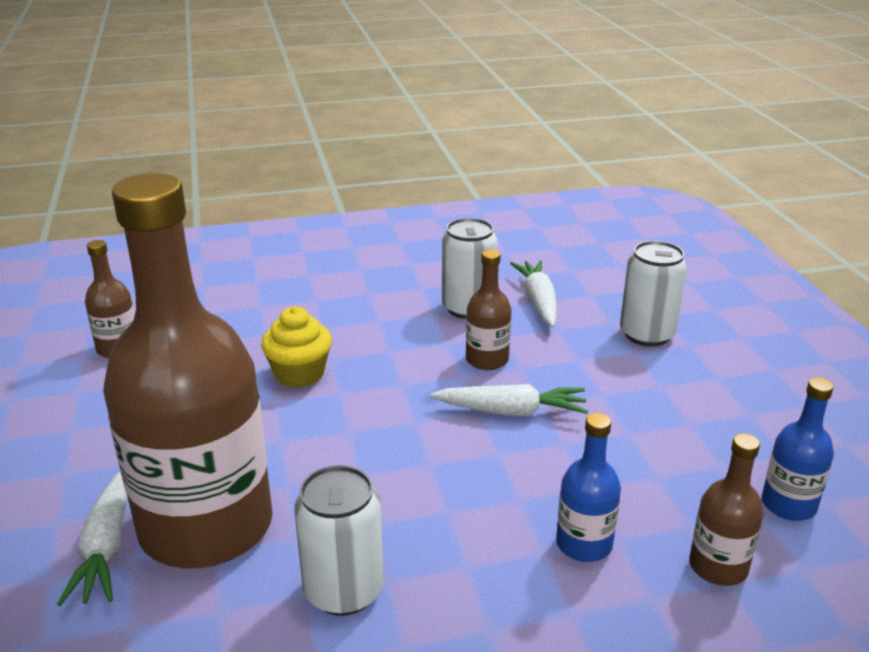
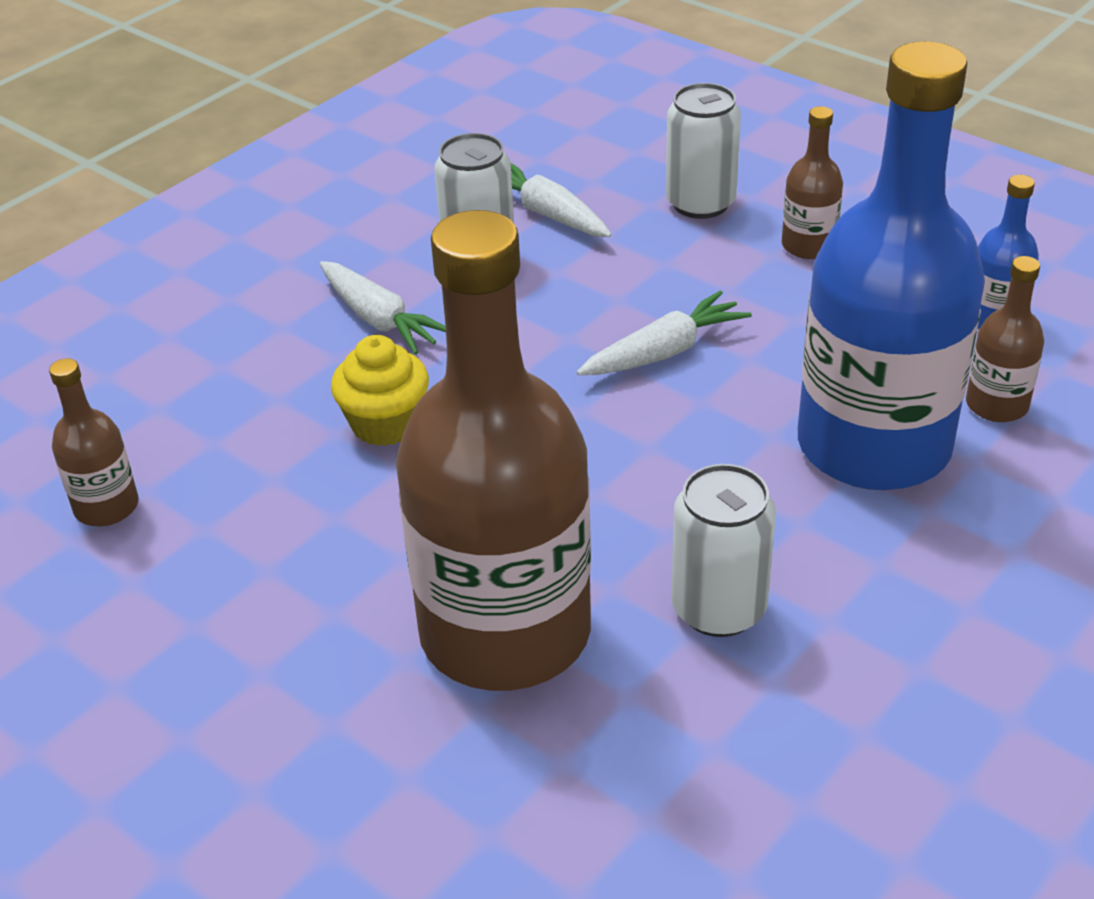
camera: 35 degrees left, 10 degrees up
white carrot [57,471,127,606] -> white carrot moved to [320,261,446,355]
brown bottle [466,250,511,370] -> brown bottle moved to [782,106,843,259]
blue bottle [556,413,621,562] -> blue bottle [798,41,985,490], size x2.41

